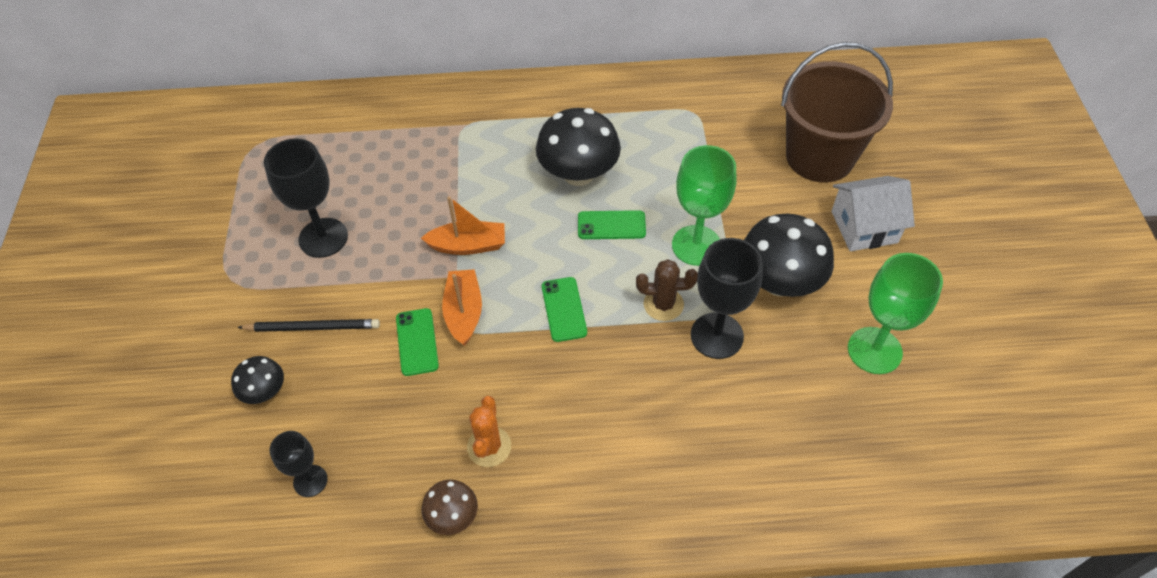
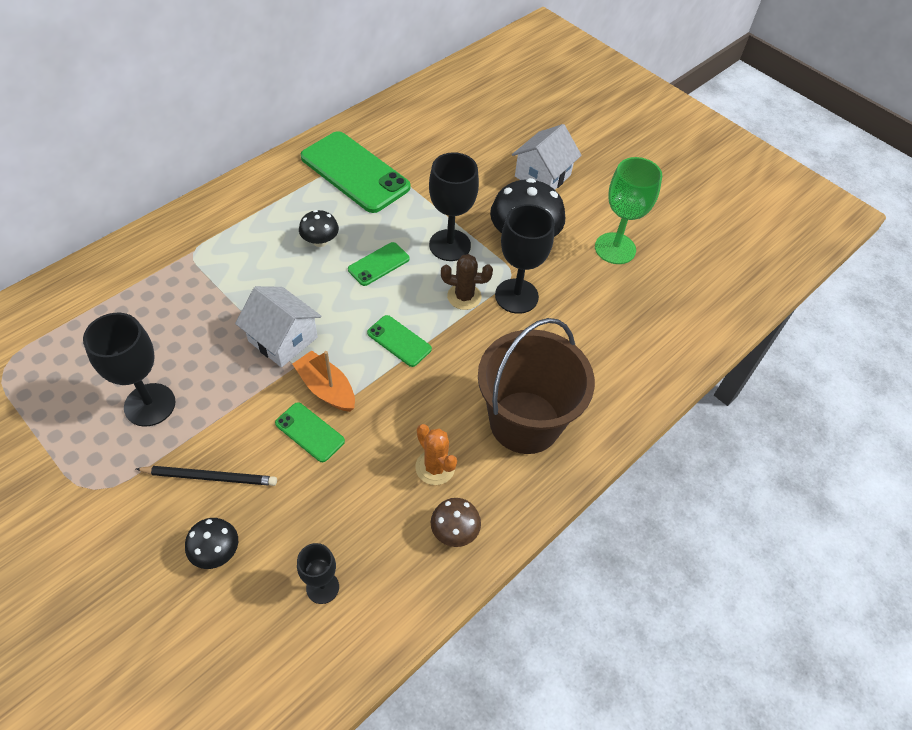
camera: 45 degrees left, 0 degrees up
black pencil [237,319,380,332] -> black pencil turned 45 degrees clockwise [136,466,277,486]
orange boat [421,196,505,255] -> white house [235,286,321,367]
black mushroom [536,108,621,186] -> black mushroom [299,210,339,247], size x0.52
brown cactus [636,259,698,321] -> brown cactus turned 45 degrees clockwise [441,254,493,310]
green goblet [672,145,736,266] -> black goblet [429,152,479,261]
brown bucket [781,42,893,183] -> brown bucket moved to [478,318,595,454]
none -> green phone [301,131,410,213]

